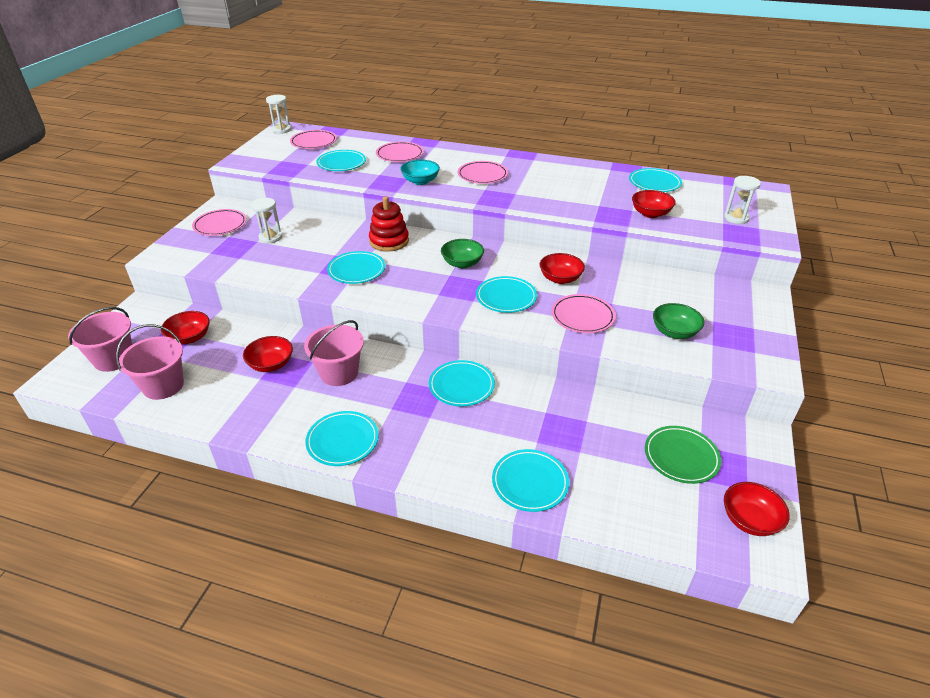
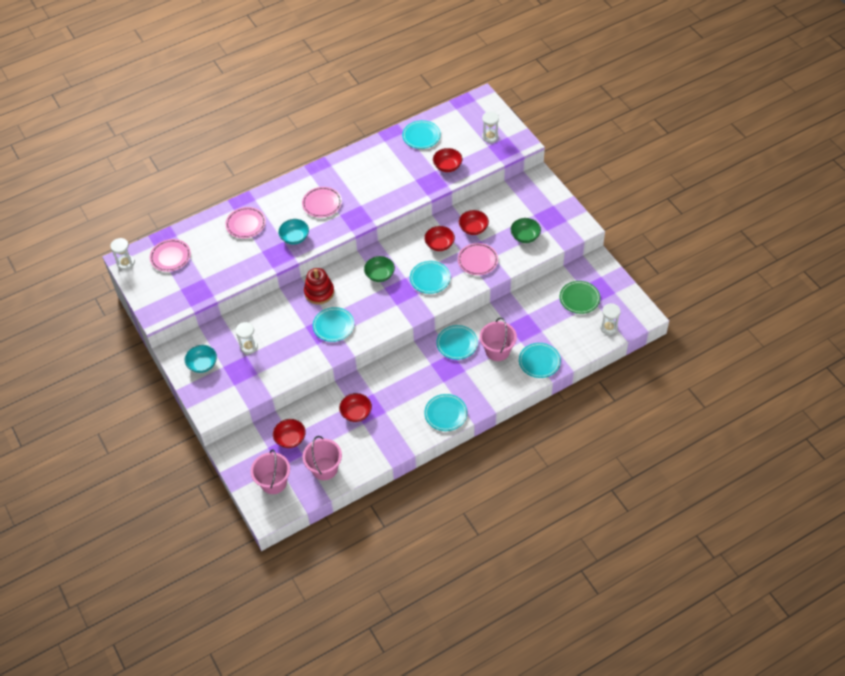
camera: 45 degrees left, 15 degrees up
pink plate [192,209,247,236] -> turquoise bowl [185,345,217,373]
pink bucket [304,320,364,386] -> pink bucket moved to [480,318,517,361]
turquoise plate [316,150,366,171] -> none
red bowl [724,482,790,536] -> red bowl moved to [459,210,489,235]
none -> white hourglass [600,303,621,335]

